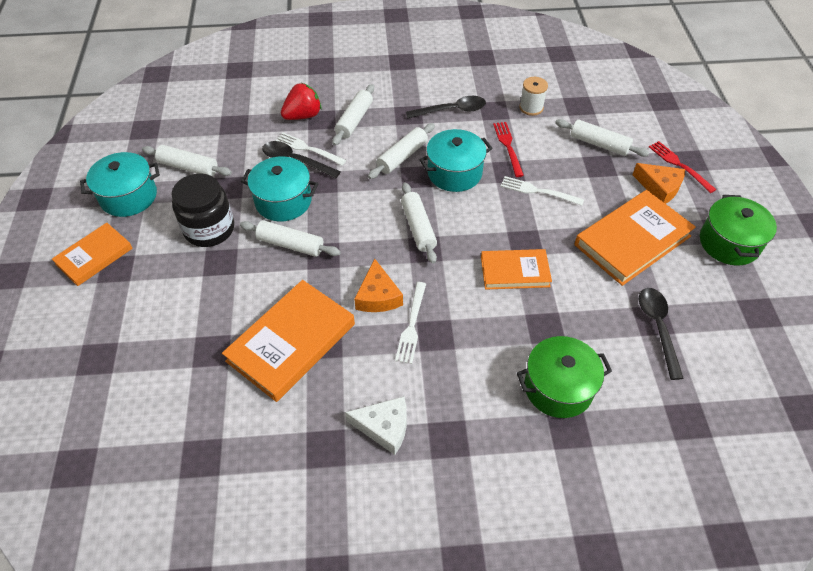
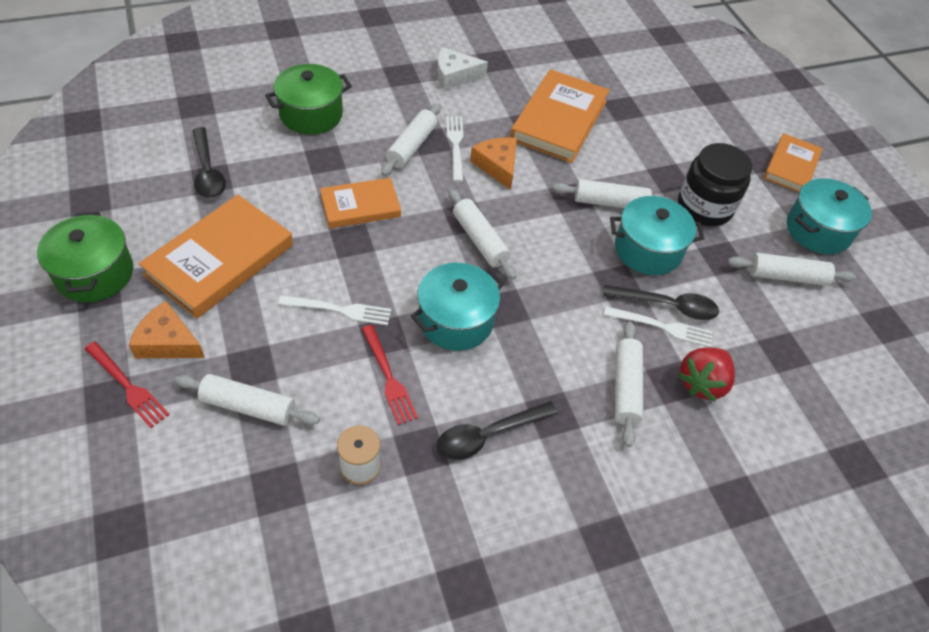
camera: 160 degrees right, 0 degrees up
white rolling pin [368,123,435,179] -> white rolling pin moved to [381,104,441,176]

